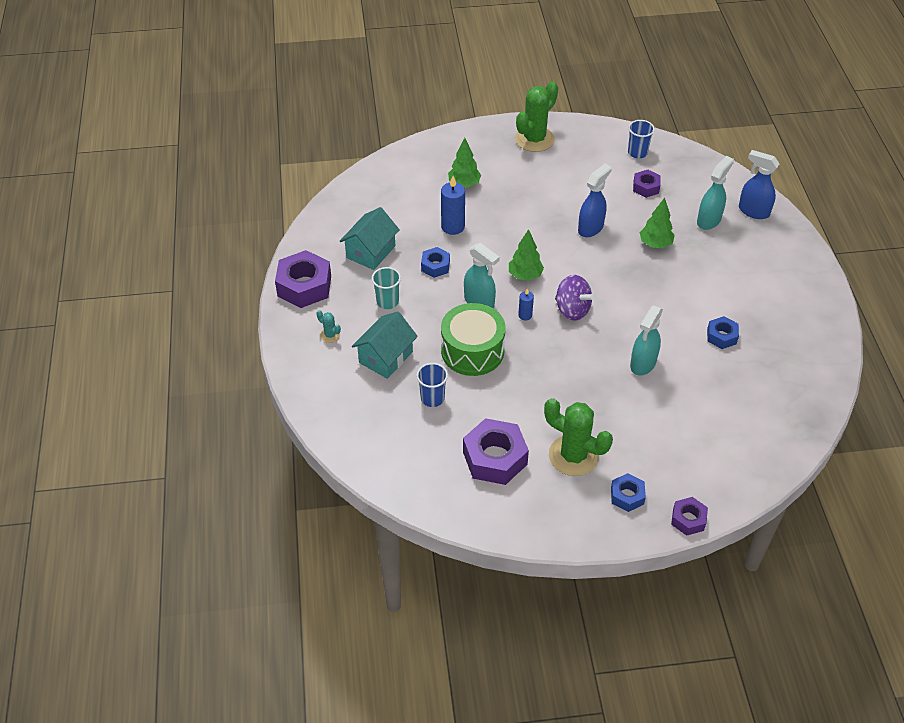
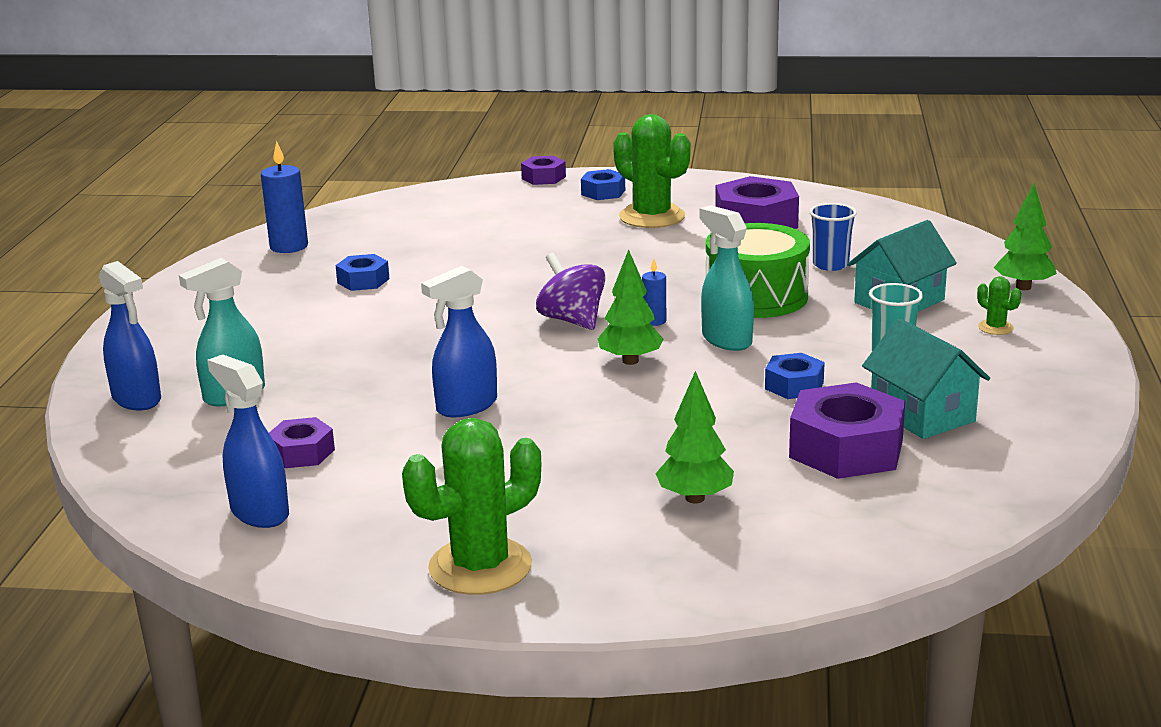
camera: 165 degrees left, 25 degrees down
purple nut [275,250,331,308] -> purple nut moved to [789,382,905,479]
turquoise cactus [316,310,341,343] -> green cactus [977,276,1021,335]
turquoise house [340,207,400,270] -> turquoise house turned 75 degrees counterclockwise [862,318,990,439]
blue candle [441,176,465,235] -> blue candle moved to [261,141,308,253]
blue cup [628,120,655,158] -> blue spray bottle [207,354,289,528]
turquoise spray bottle [630,306,663,375] -> none
green tree [640,198,675,248] -> green tree moved to [994,183,1057,290]

